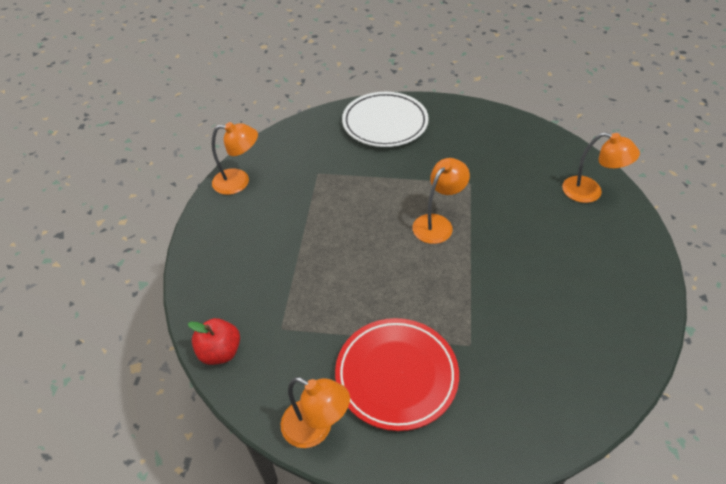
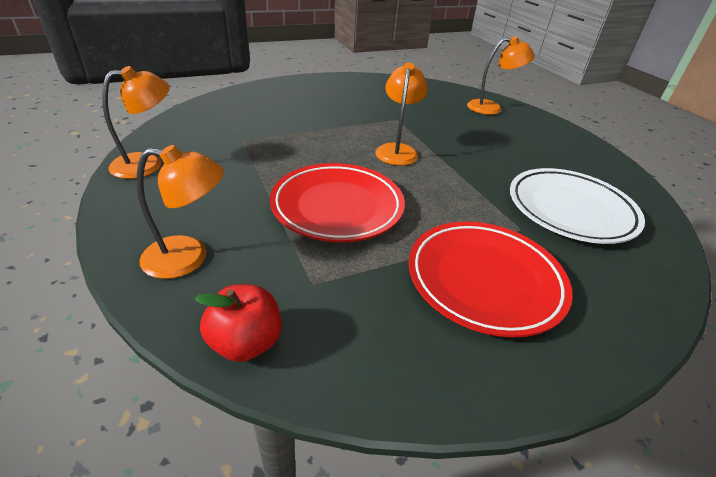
camera: 35 degrees left, 10 degrees down
orange lamp [281,377,350,448] -> orange lamp moved to [137,145,224,279]
white plate [342,92,429,147] -> white plate moved to [510,168,645,244]
none -> red plate [270,163,405,242]

